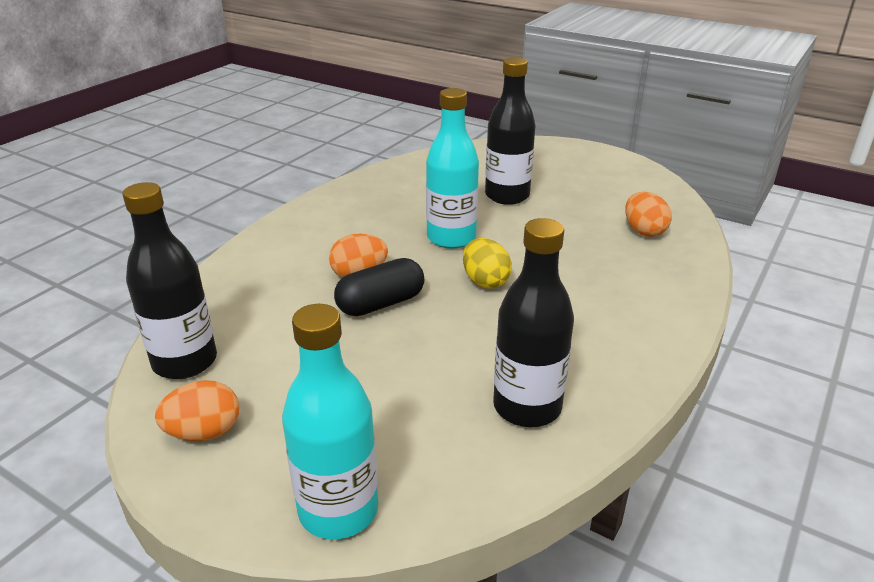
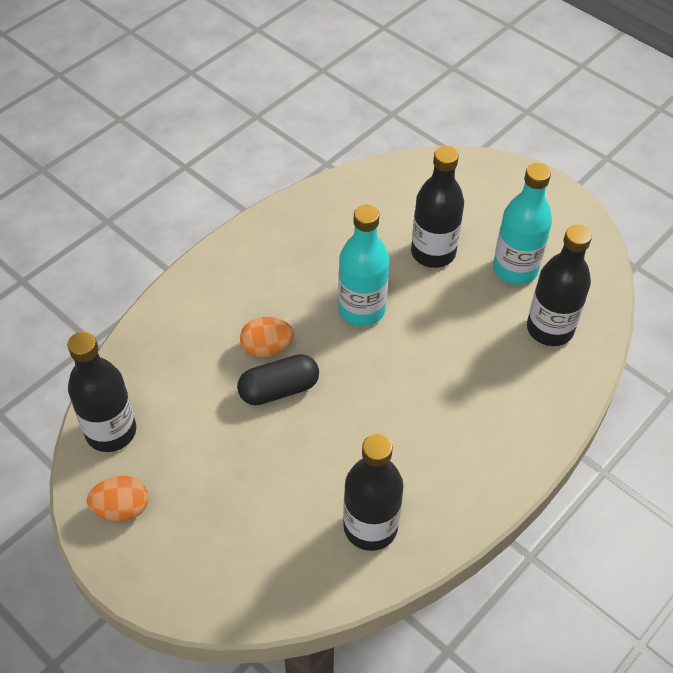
camera: 10 degrees right, 20 degrees up
turquoise bottle [282,304,378,539] -> turquoise bottle moved to [493,163,552,285]
yellow egg [463,238,512,289] -> none
orange egg [625,192,672,237] -> black bottle [527,225,592,346]

